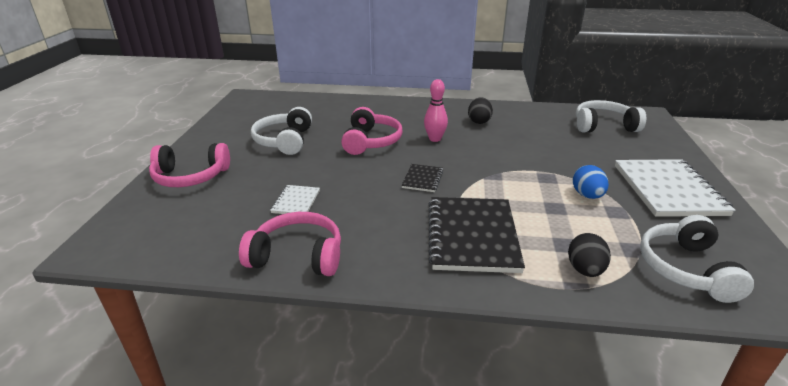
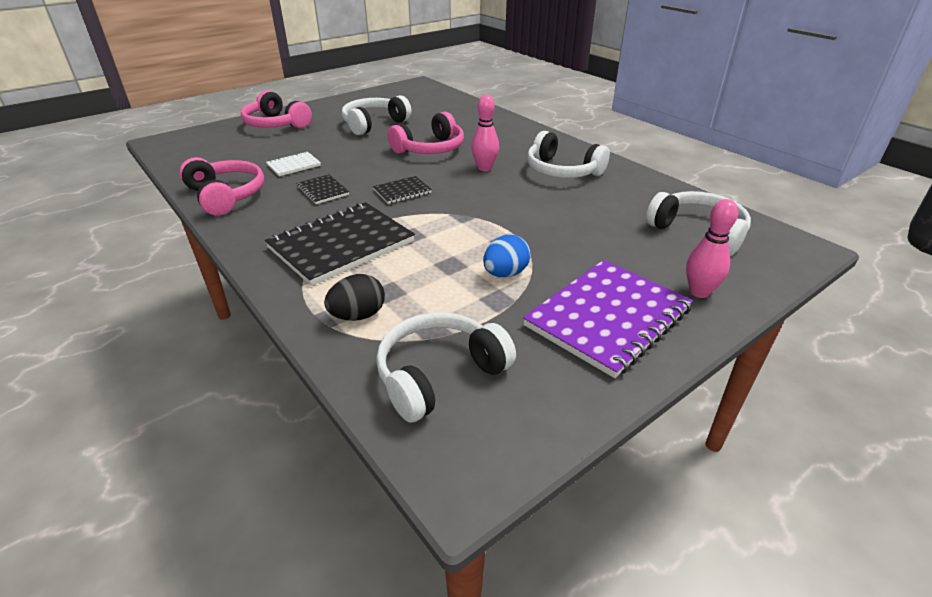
camera: 45 degrees right, 5 degrees up
black egg [468,97,493,124] -> white headphones [527,131,610,178]
white notebook [615,159,735,217] -> purple notebook [523,260,693,378]
none -> black notebook [296,174,349,204]
none -> pink bowling pin [686,199,738,298]

